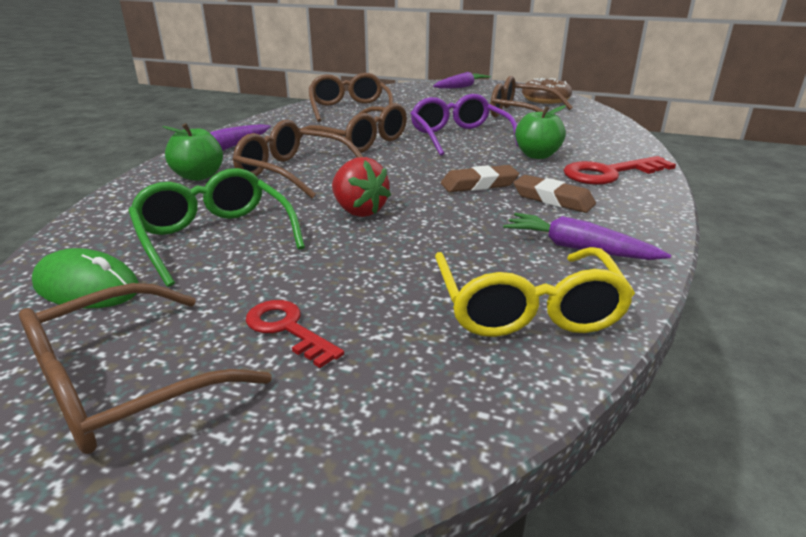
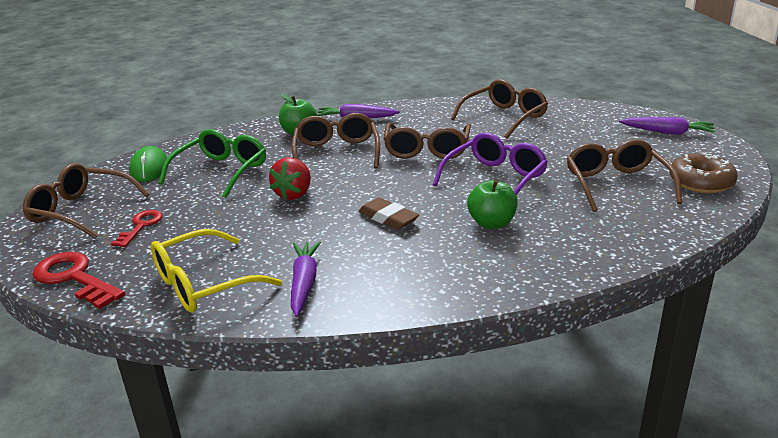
camera: 60 degrees right, 0 degrees up
brown eraser [513,175,596,213] -> none
red key [564,156,676,185] -> red key moved to [32,252,125,309]

